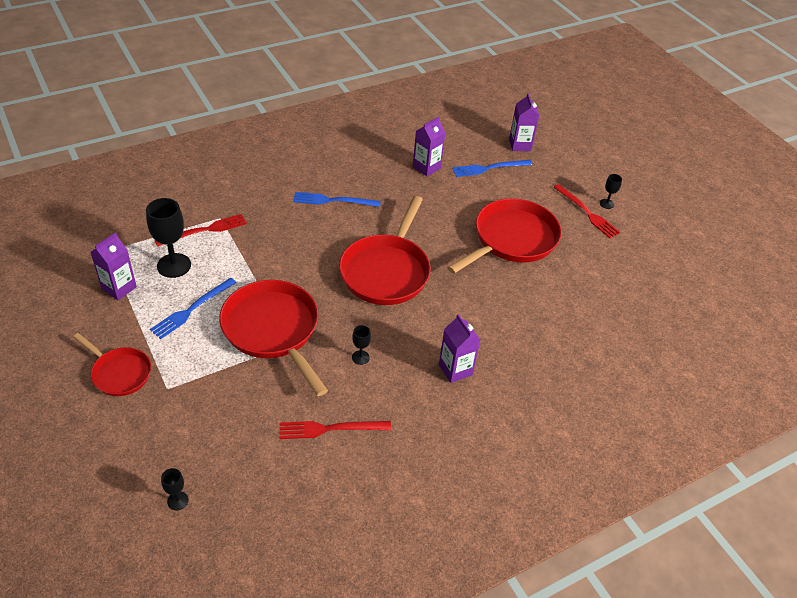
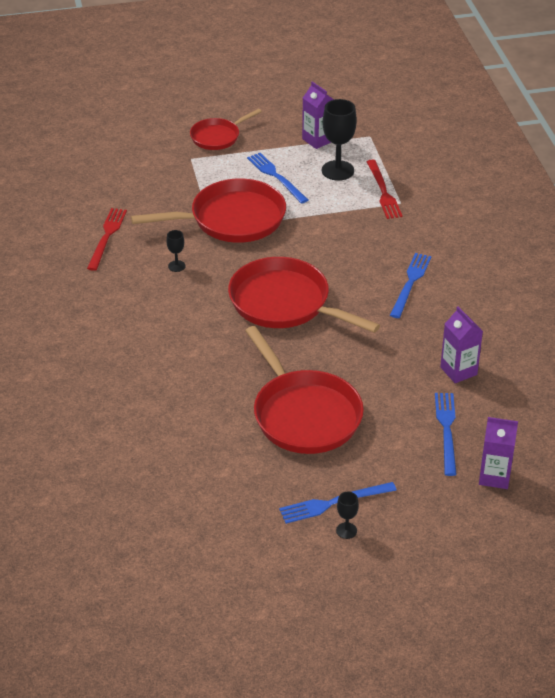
camera: 110 degrees right, 5 degrees down
black goblet [161,468,189,510] -> none
purple carton [439,314,480,383] -> none
red fork [554,184,620,238] -> blue fork [279,482,397,524]

